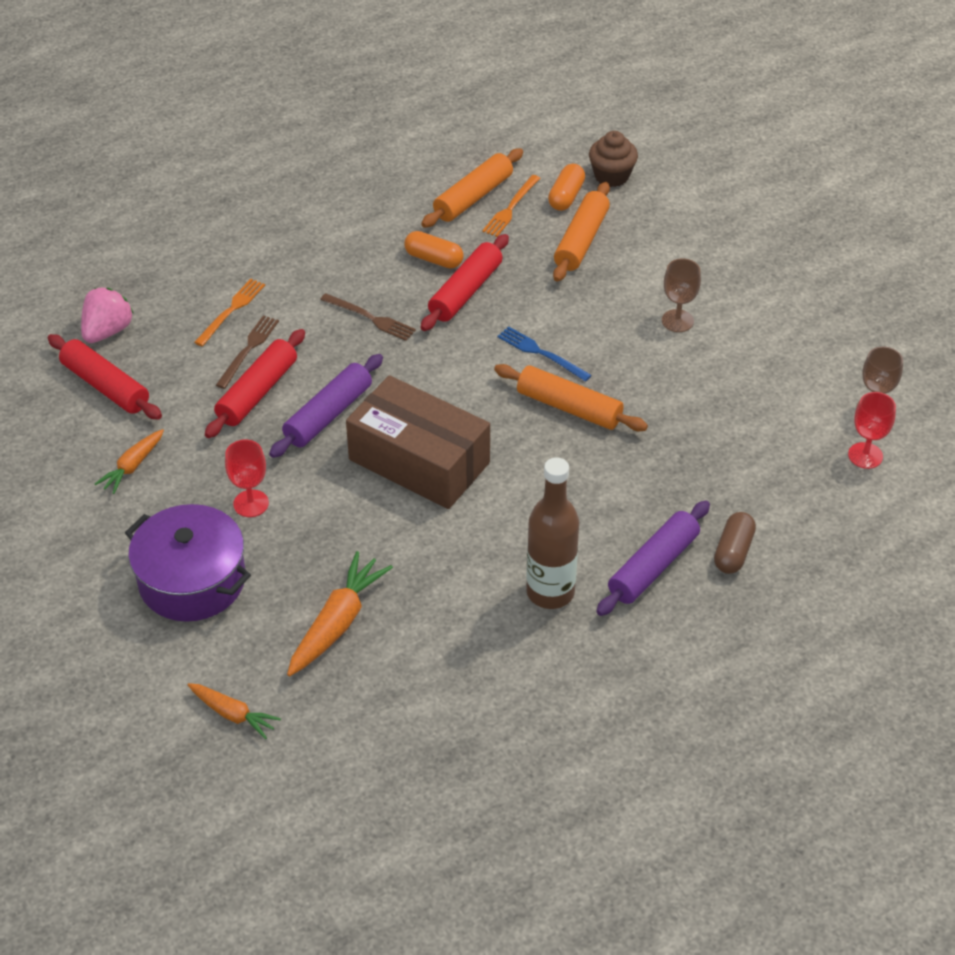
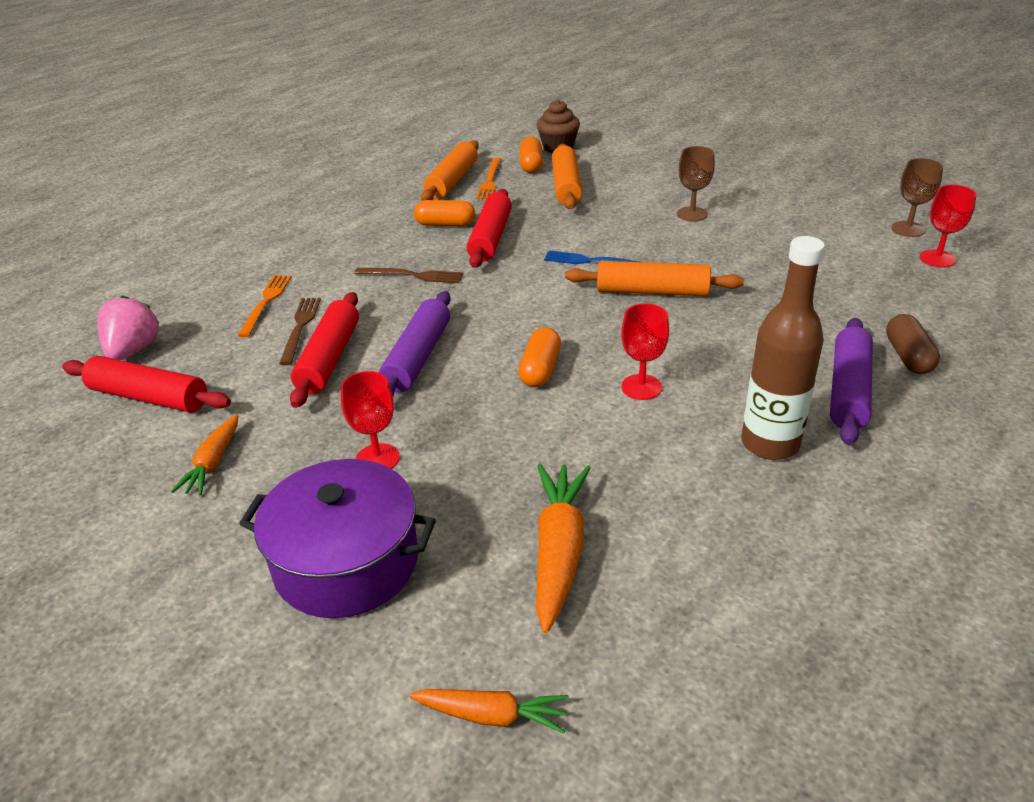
camera: 20 degrees left, 10 degrees down
brown box [346,375,490,509] -> orange capsule [518,327,561,387]
none -> red goblet [621,303,669,400]

